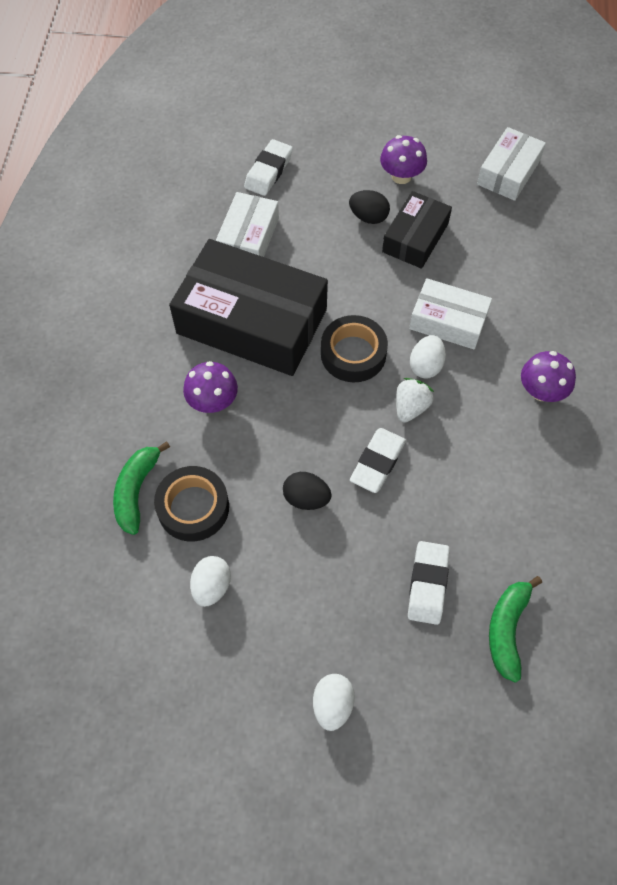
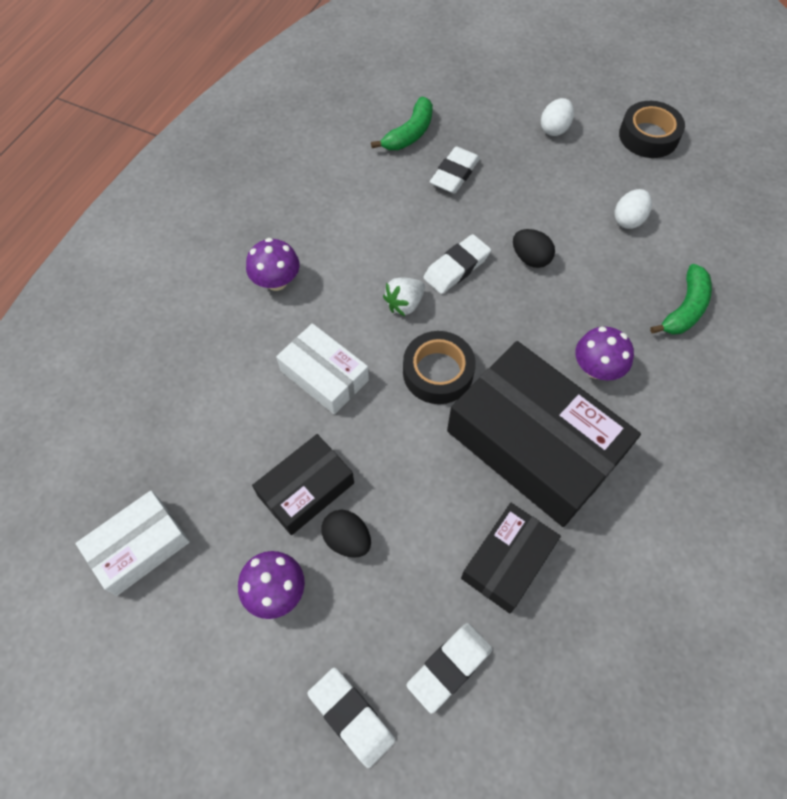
camera: 160 degrees left, 0 degrees up
black tape [154,466,229,541] -> black tape moved to [619,101,685,158]
white box [216,192,279,257] -> black box [461,503,561,613]
white egg [410,335,446,379] -> none
none -> white eraser [307,667,395,768]

